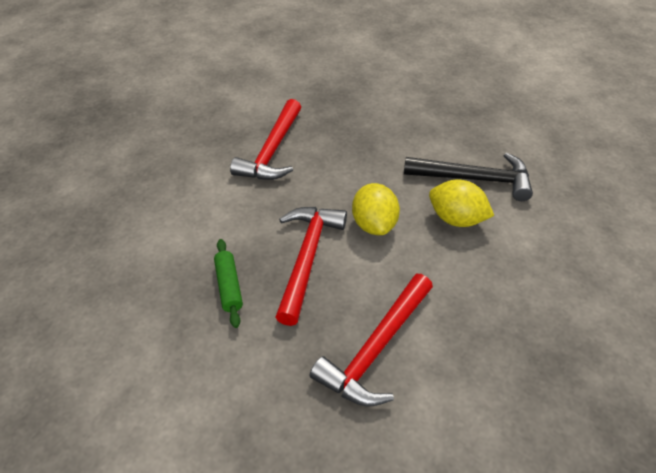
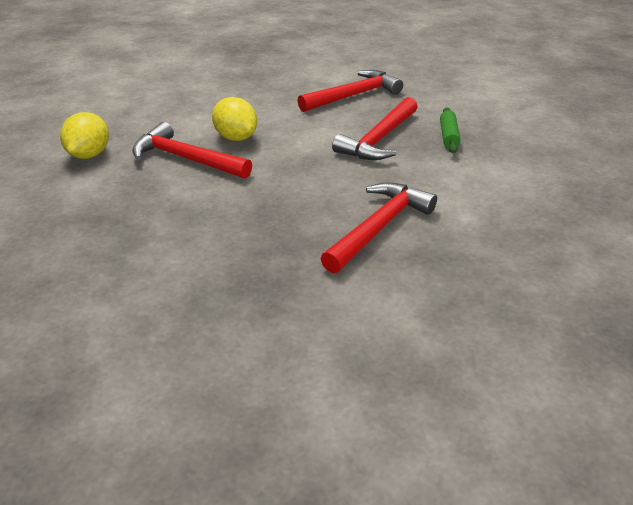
camera: 160 degrees left, 10 degrees down
yellow lemon [352,183,400,235] -> yellow lemon moved to [60,112,109,159]
black hammer [404,153,533,201] -> red hammer [132,122,252,179]

